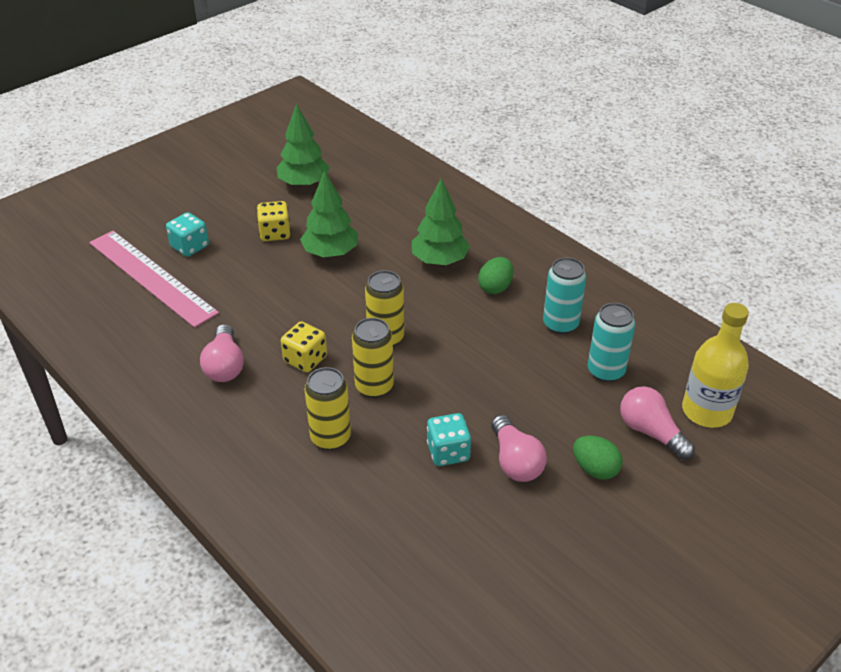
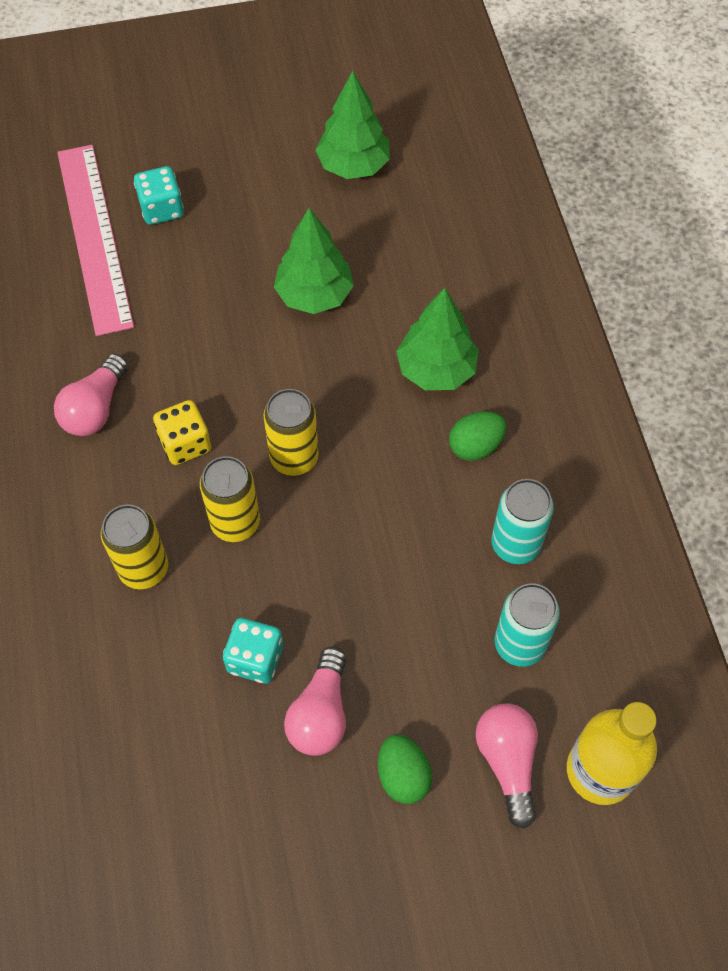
camera: 30 degrees right, 20 degrees up
yellow dice [257,201,291,241] -> none

